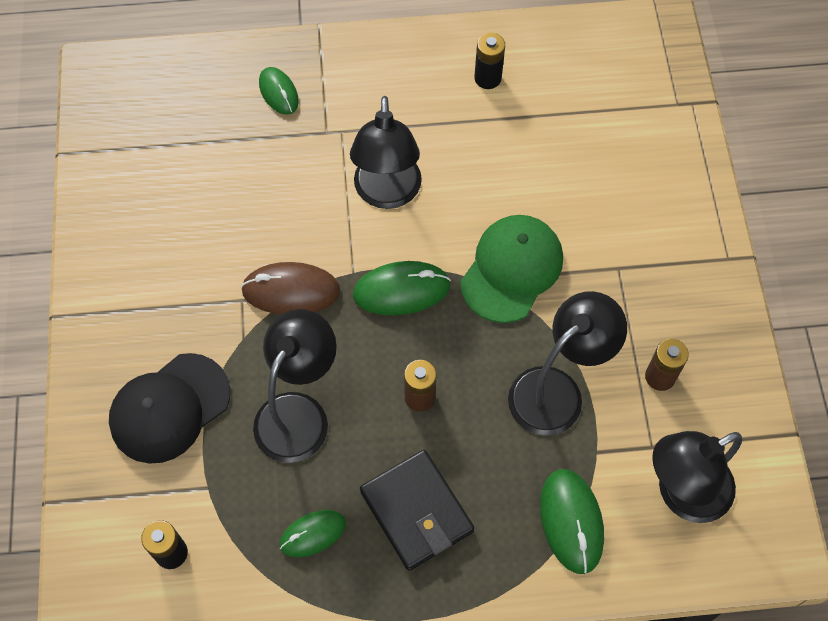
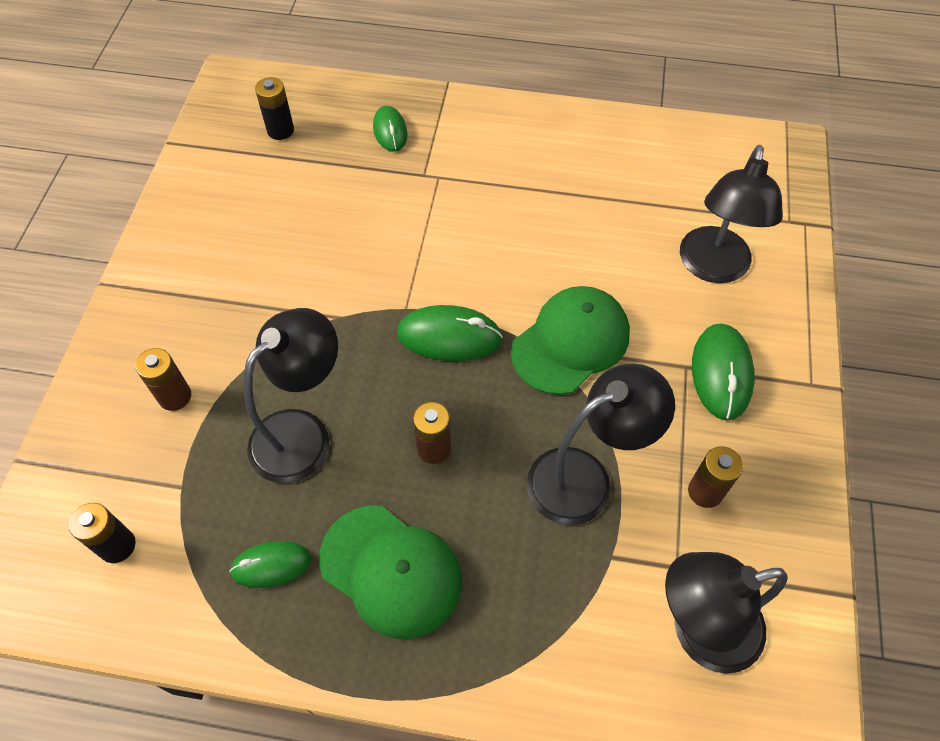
camera: 15 degrees right, 5 degrees down
black cap [109,353,230,464] -> brown battery [135,348,191,411]
brown mouse [241,262,340,314] -> none
black lamp [350,96,422,209] -> black lamp moved to [680,145,783,283]
black wallet [360,450,474,571] -> green cap [319,506,462,639]
black battery [474,33,505,89] -> black battery moved to [255,77,294,140]
green mouse [540,469,604,574] -> green mouse moved to [692,324,755,421]

